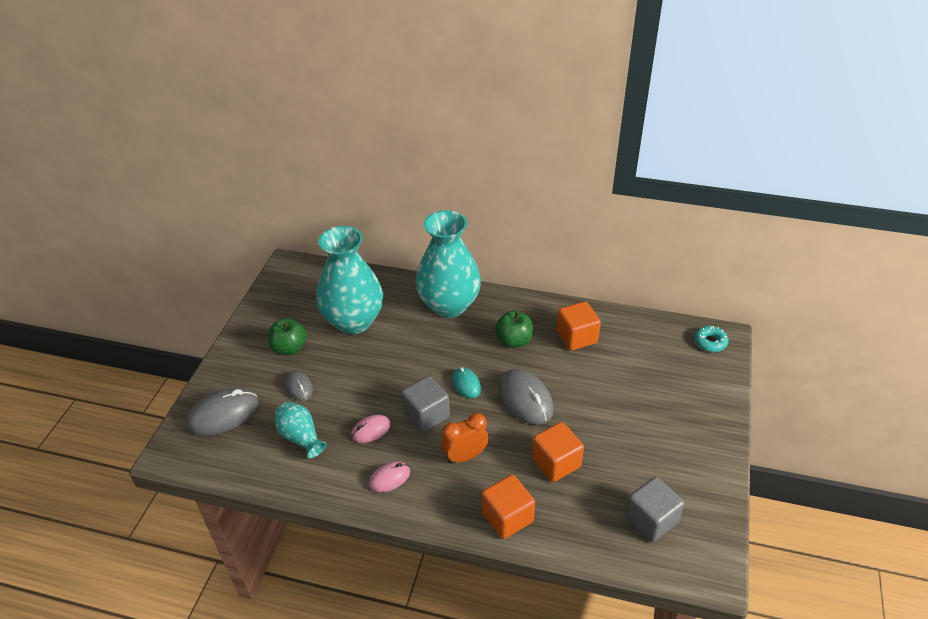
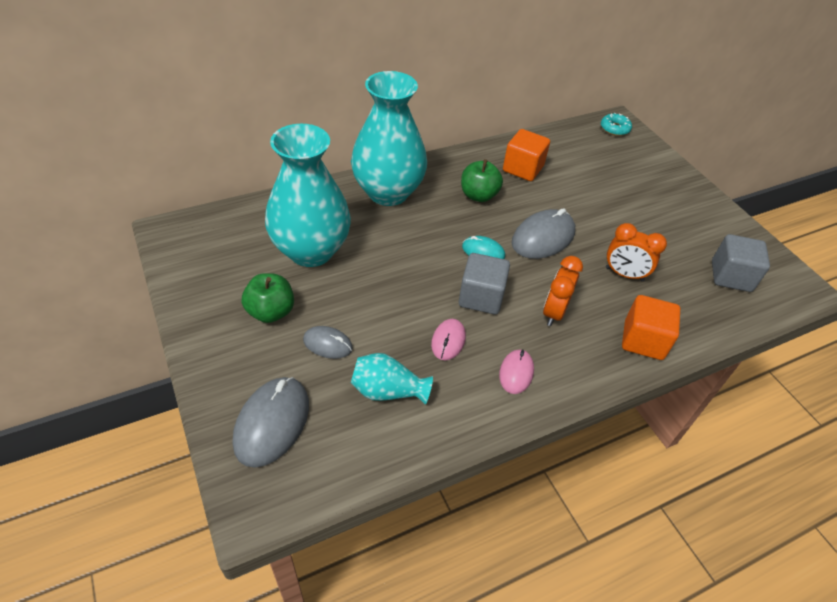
camera: 45 degrees left, 5 degrees up
grey mouse [498,369,554,424] -> grey mouse turned 60 degrees counterclockwise [512,208,575,259]
orange cube [532,422,584,482] -> orange clock [606,223,667,281]

